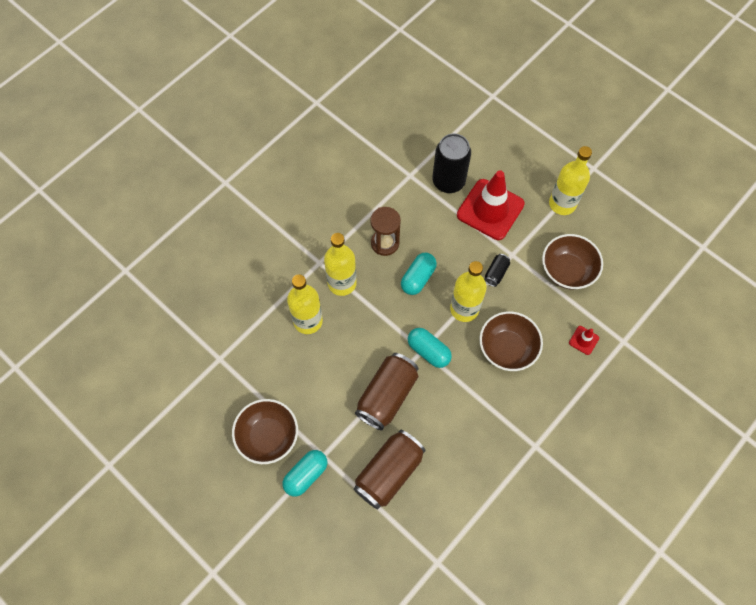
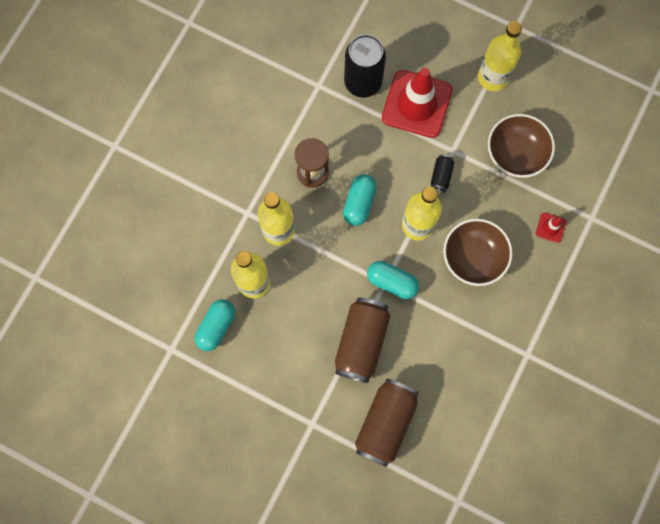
camera: 15 degrees left, 10 degrees up
brown bowl [232,399,298,464] -> none
turquoise capsule [283,450,327,497] -> turquoise capsule moved to [195,299,235,351]

